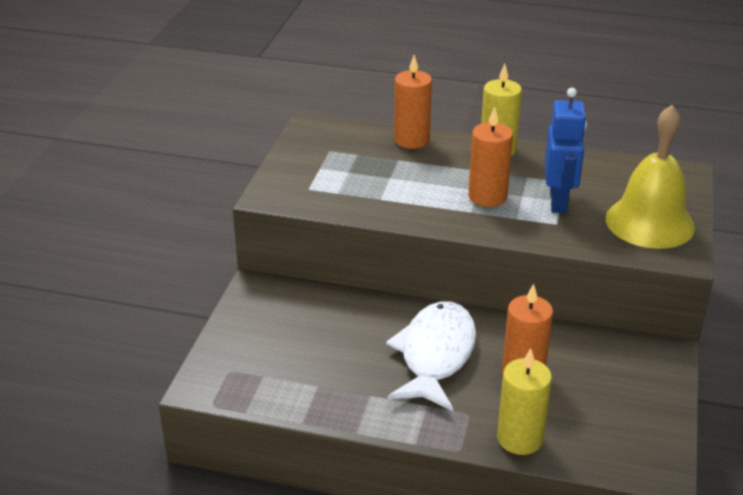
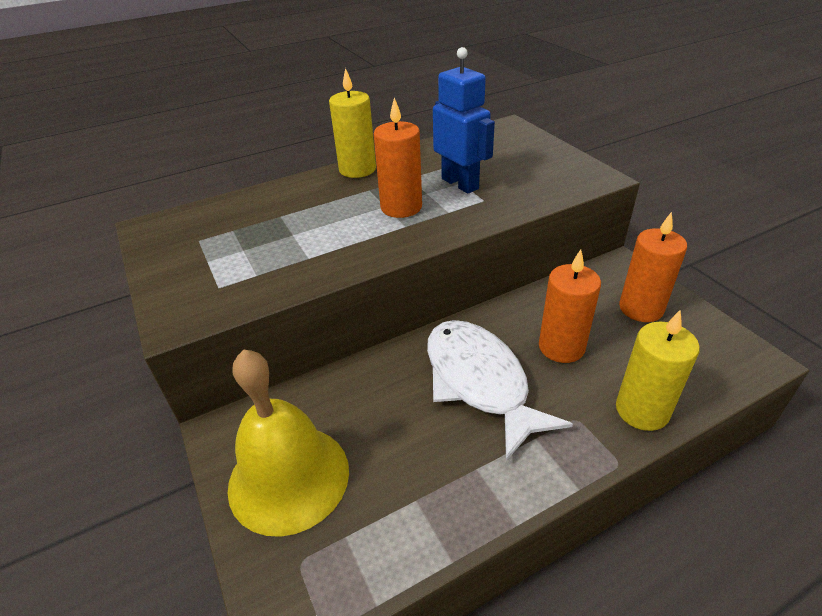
camera: 40 degrees left, 5 degrees up
orange candle [394,55,432,149] -> orange candle moved to [619,212,687,322]
yellow bell [606,105,695,249] -> yellow bell moved to [228,349,349,537]

